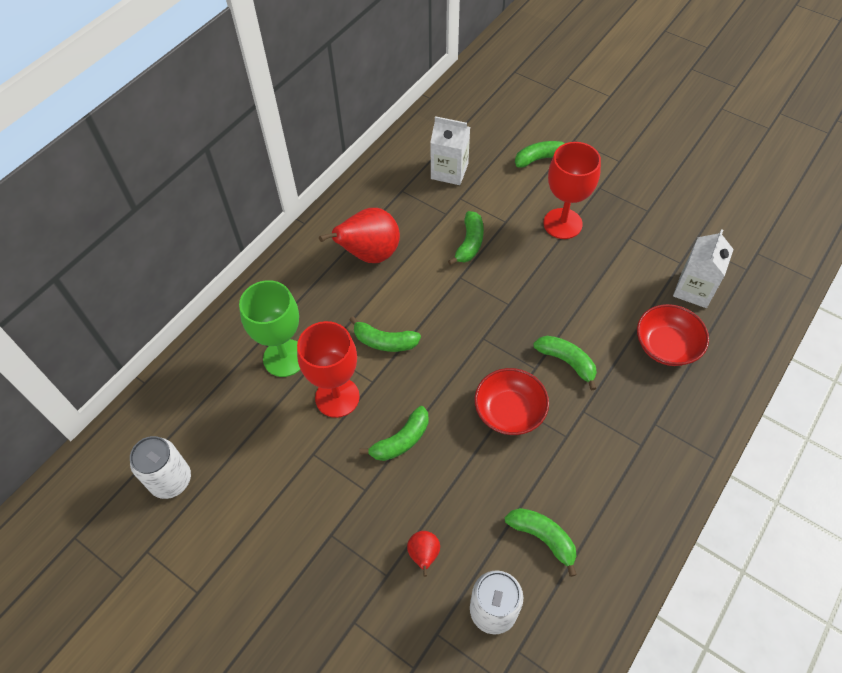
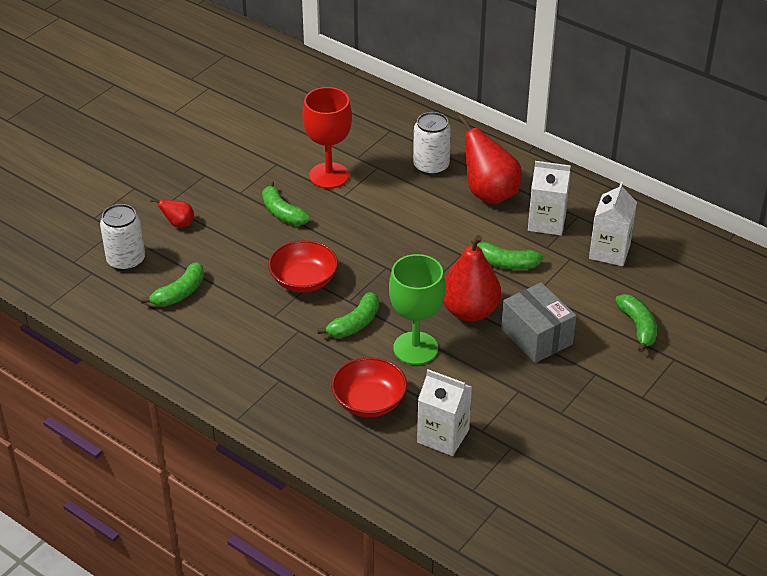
camera: 90 degrees right, 15 degrees down
white can [130,436,191,499] -> white can moved to [413,112,451,176]
green goblet [239,280,300,377] -> green goblet moved to [389,254,445,365]
green banana [350,316,421,352] -> none
red goblet [544,142,601,239] -> grey box [501,282,576,363]
none -> red pear [443,235,501,321]
none -> white carton [528,161,571,236]

